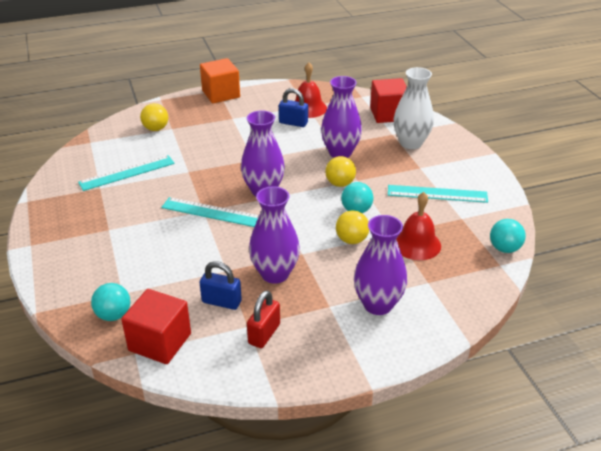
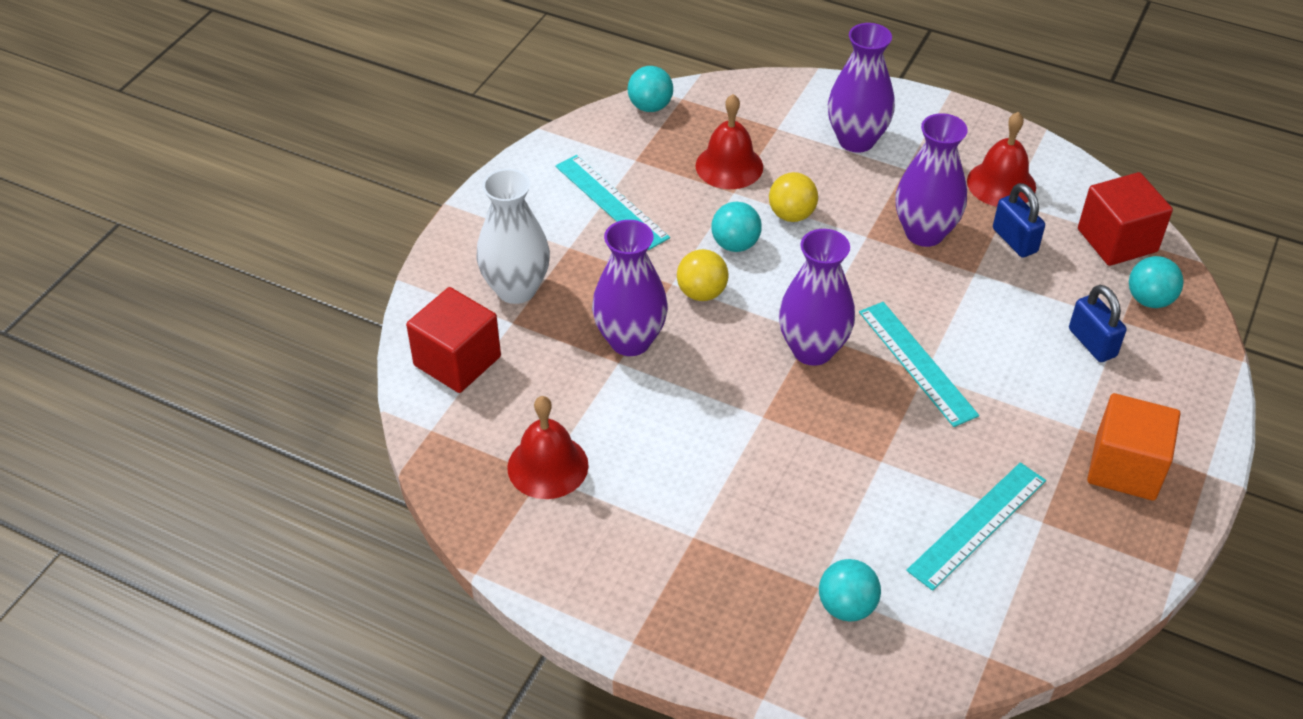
camera: 135 degrees left, 10 degrees up
turquoise ruler [78,155,175,191] -> turquoise ruler turned 60 degrees counterclockwise [906,462,1046,591]
yellow ball [140,103,168,131] -> turquoise ball [819,559,881,622]
orange cube [200,58,240,103] -> orange cube moved to [1087,393,1180,501]
red padlock [247,290,280,348] -> red bell [967,112,1036,207]
blue padlock [279,88,308,127] -> blue padlock moved to [1069,285,1127,362]

